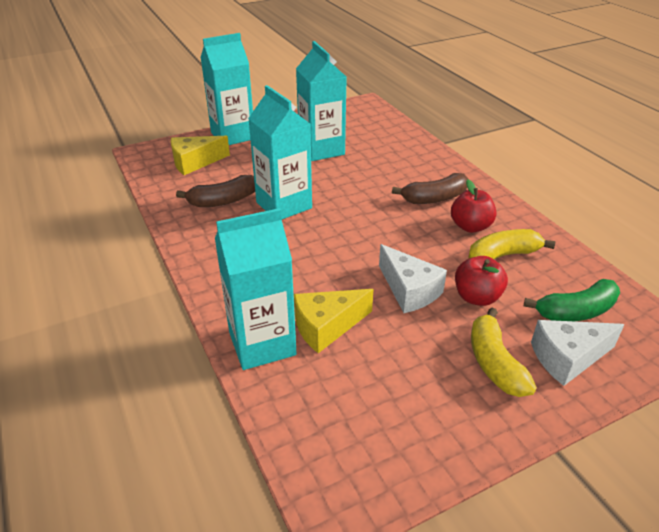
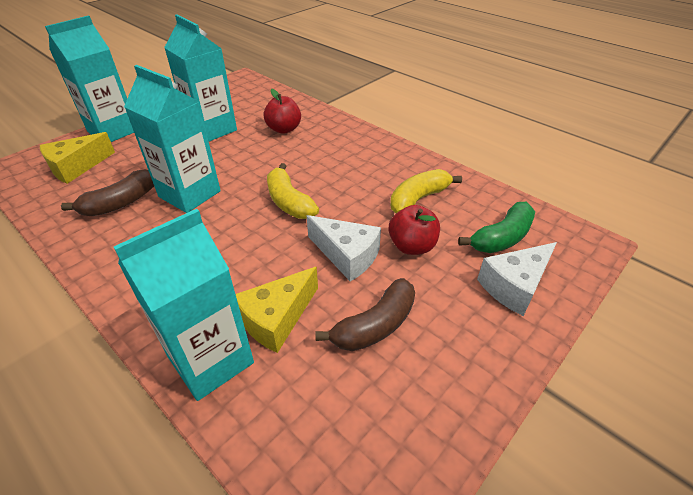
camera: 20 degrees left, 5 degrees up
brown banana [392,173,468,204] -> brown banana moved to [315,278,415,351]
red apple [451,179,496,233] -> red apple moved to [264,89,301,134]
yellow banana [471,308,537,397] -> yellow banana moved to [267,163,319,219]

